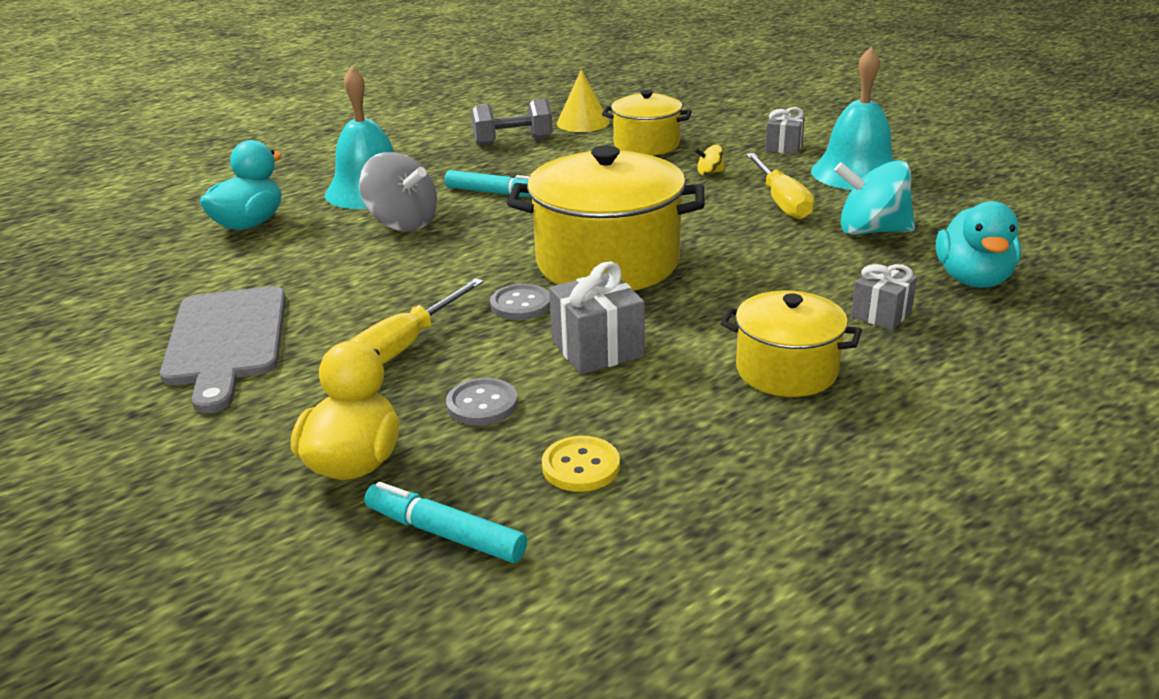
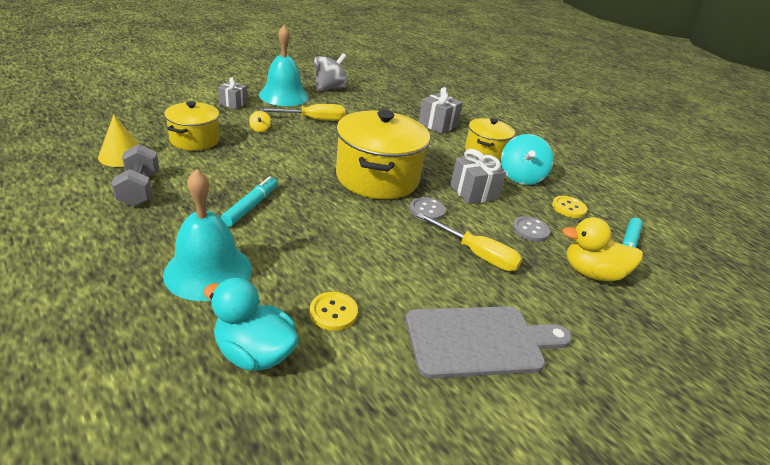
camera: 95 degrees left, 5 degrees up
grey spinning top [359,152,437,231] -> grey spinning top moved to [314,53,349,91]
turquoise spinning top [834,160,915,235] -> turquoise spinning top moved to [501,134,554,185]
grey gift [851,264,917,330] -> grey gift [419,87,463,134], size x1.51
turquoise duck [936,201,1021,288] -> none
none -> yellow button [309,292,358,331]

